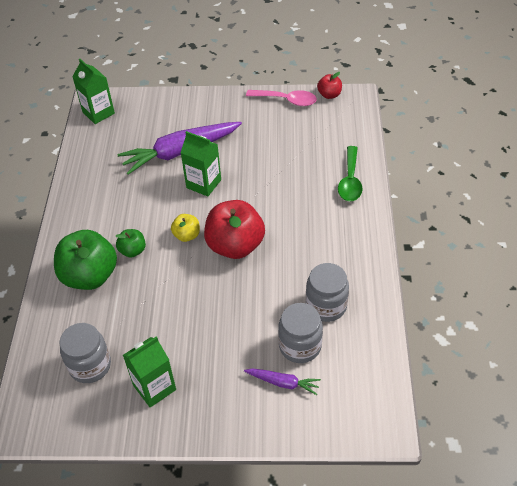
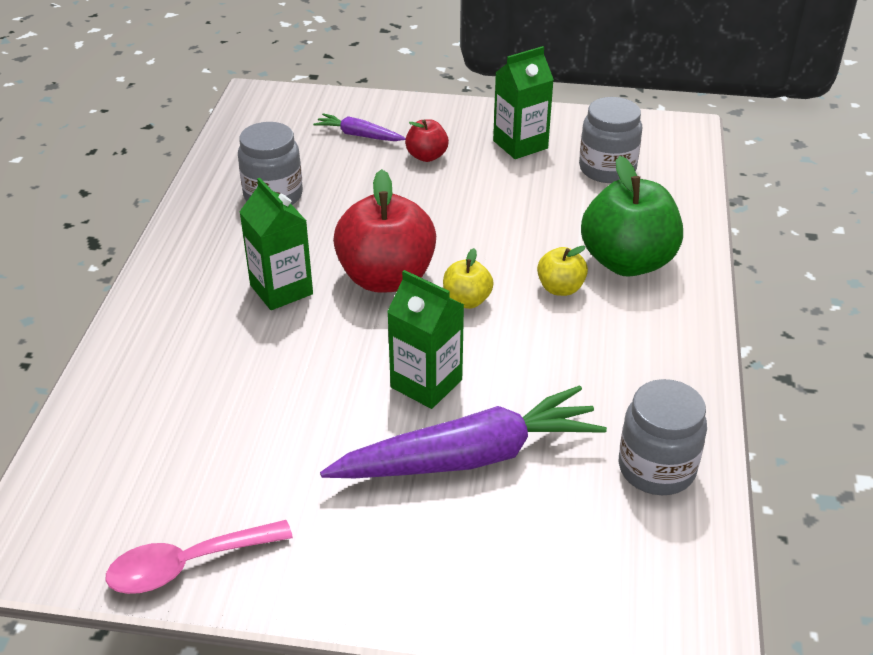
camera: 175 degrees left, 10 degrees down
green carton [72,59,115,124] -> green carton moved to [240,178,313,310]
green apple [116,229,146,257] -> yellow apple [537,246,588,296]
pink spoon [246,90,317,106] -> pink spoon turned 45 degrees counterclockwise [105,520,293,594]
grey jar [278,303,323,363] -> grey jar moved to [619,379,707,495]
red apple [317,72,342,99] -> red apple moved to [405,119,449,162]
green spoon [338,146,363,201] -> none

